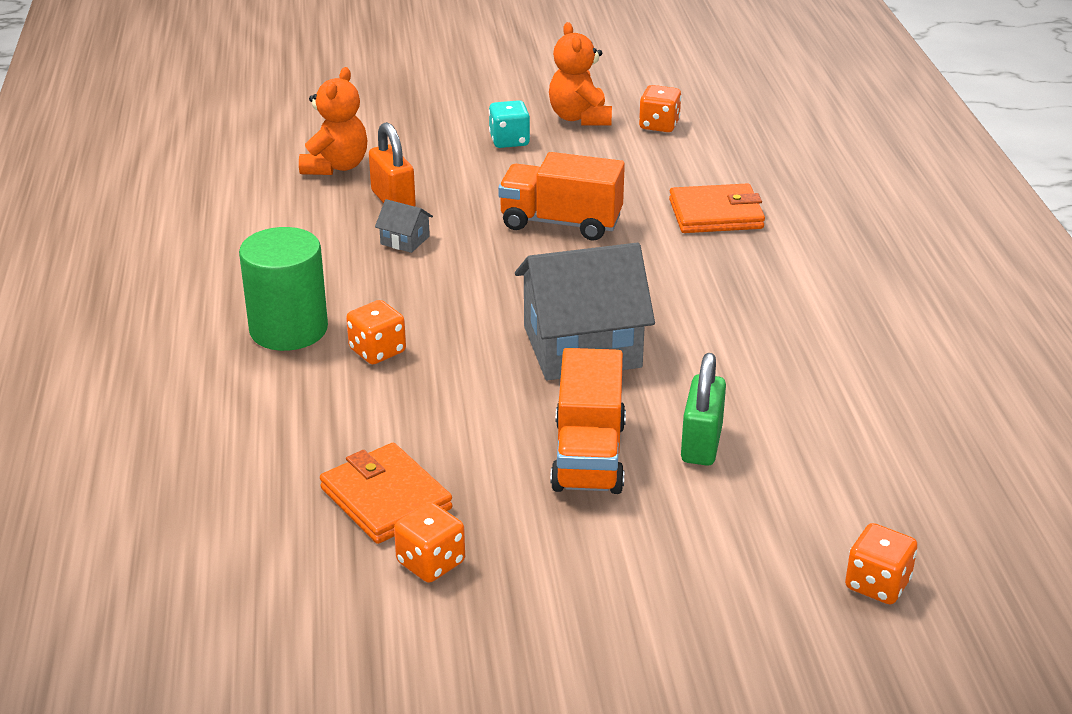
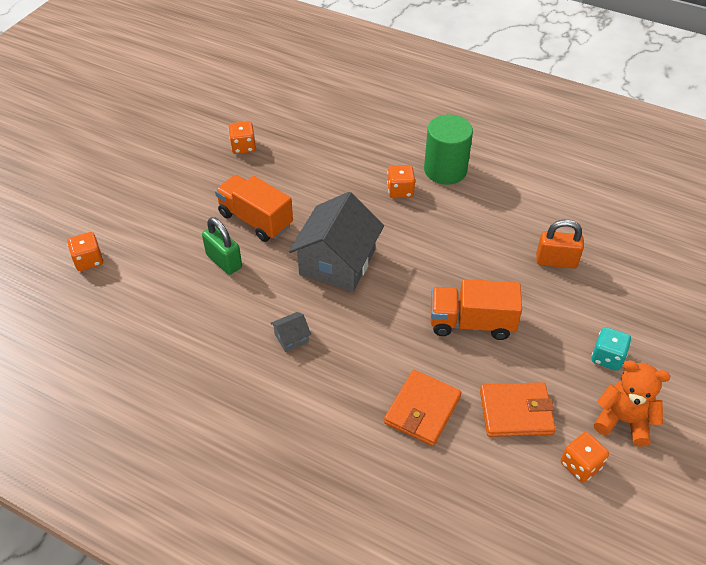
camera: 125 degrees right, 15 degrees up
orange teddy bear [299,67,367,175] -> none
orange wallet [320,443,452,544] -> orange wallet moved to [480,382,556,437]
grey house [375,199,433,253] -> grey house moved to [271,312,311,352]
orange truck [498,152,625,240] -> orange truck turned 135 degrees counterclockwise [431,279,522,340]

